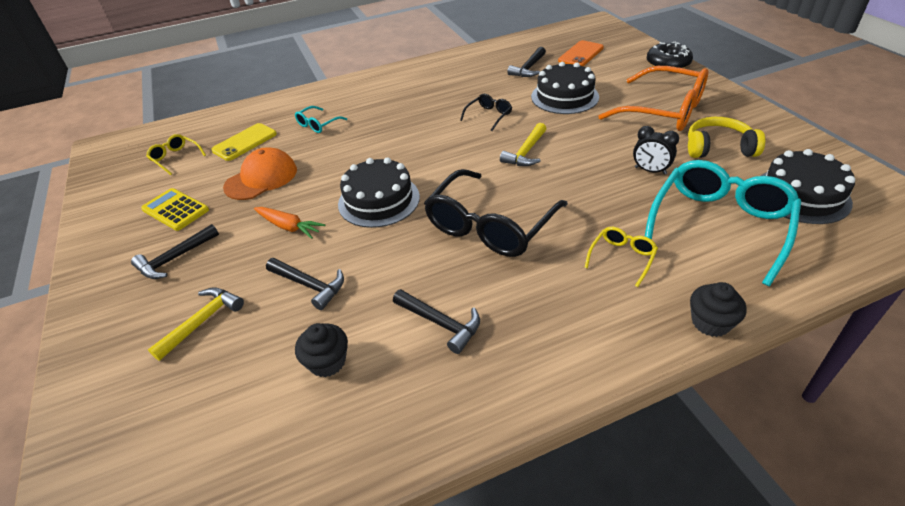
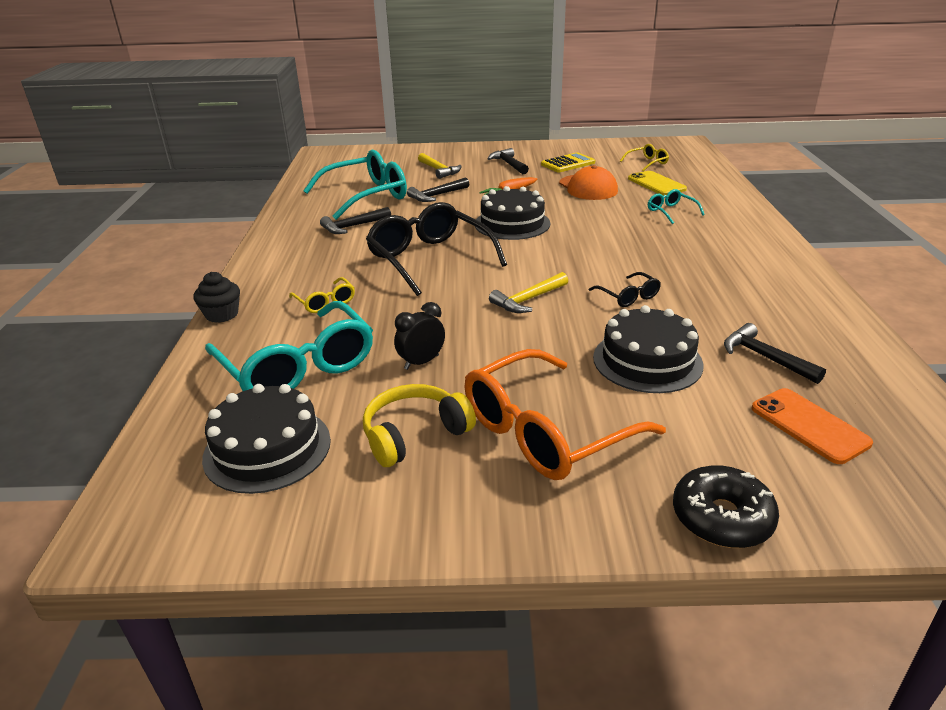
camera: 110 degrees right, 10 degrees down
black cupcake [295,323,348,377] -> turquoise glasses [303,150,407,220]
yellow hammer [500,123,546,166] -> yellow hammer turned 90 degrees counterclockwise [489,272,568,313]
yellow headphones [688,117,765,158] -> yellow headphones turned 150 degrees counterclockwise [363,384,476,467]

